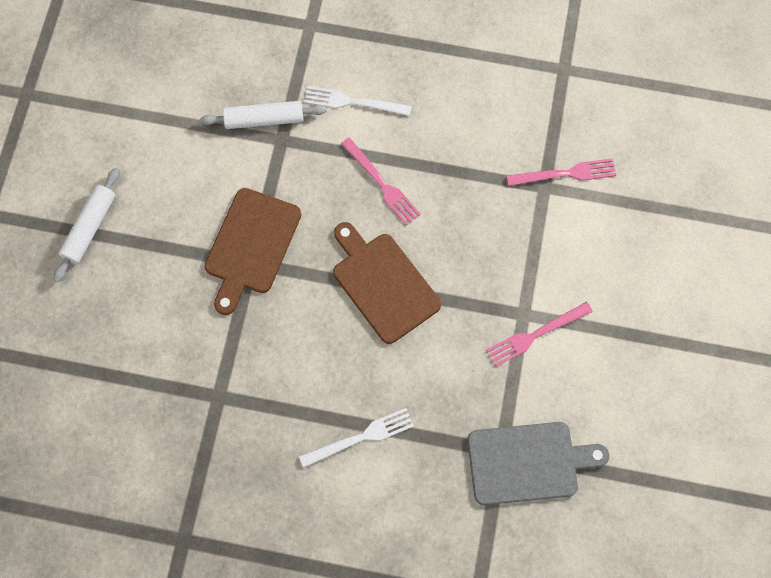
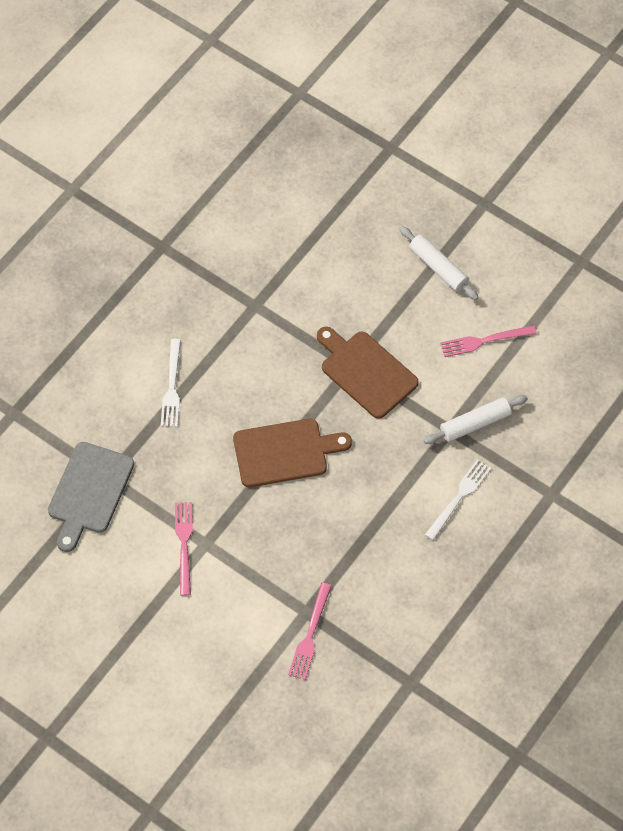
camera: 115 degrees right, 10 degrees down
white rolling pin [200,101,327,129] -> white rolling pin turned 45 degrees clockwise [424,395,528,444]
pink fork [341,137,421,226] -> pink fork moved to [440,325,537,357]

